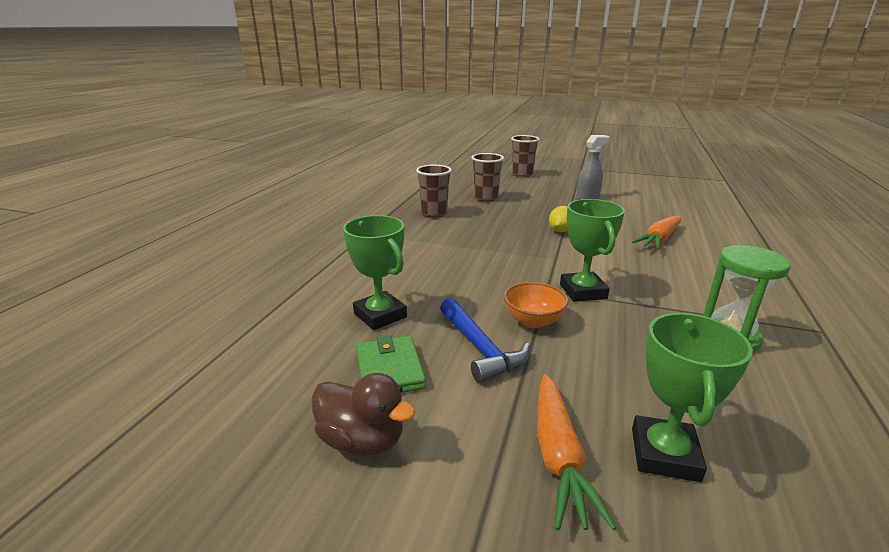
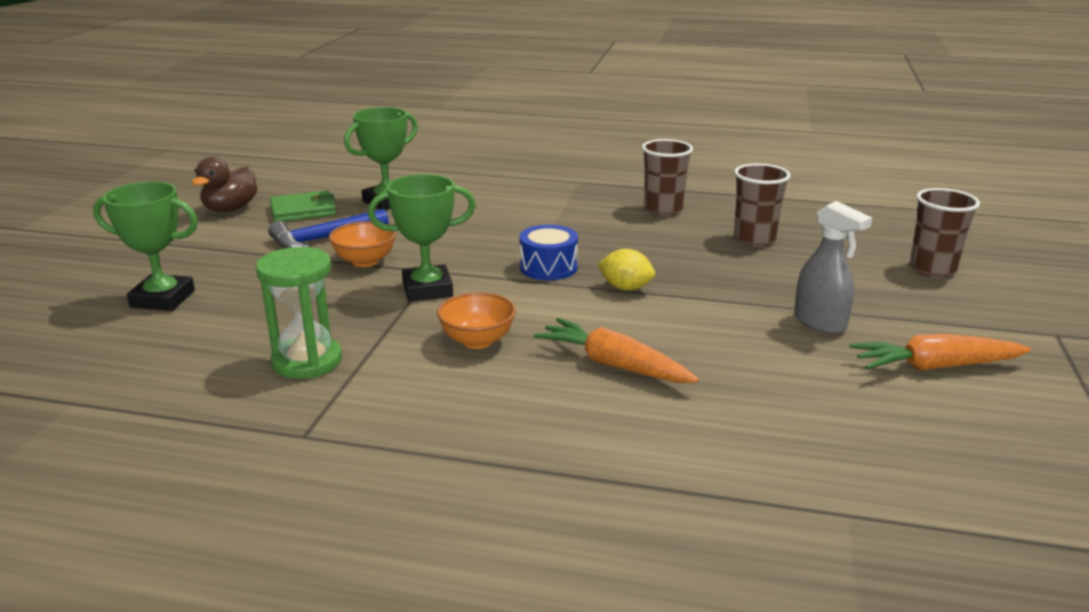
camera: 85 degrees right, 0 degrees up
orange carrot [537,374,616,531] -> orange carrot moved to [850,334,1031,371]
none -> orange bowl [437,292,516,349]
none -> blue drum [520,225,578,280]

